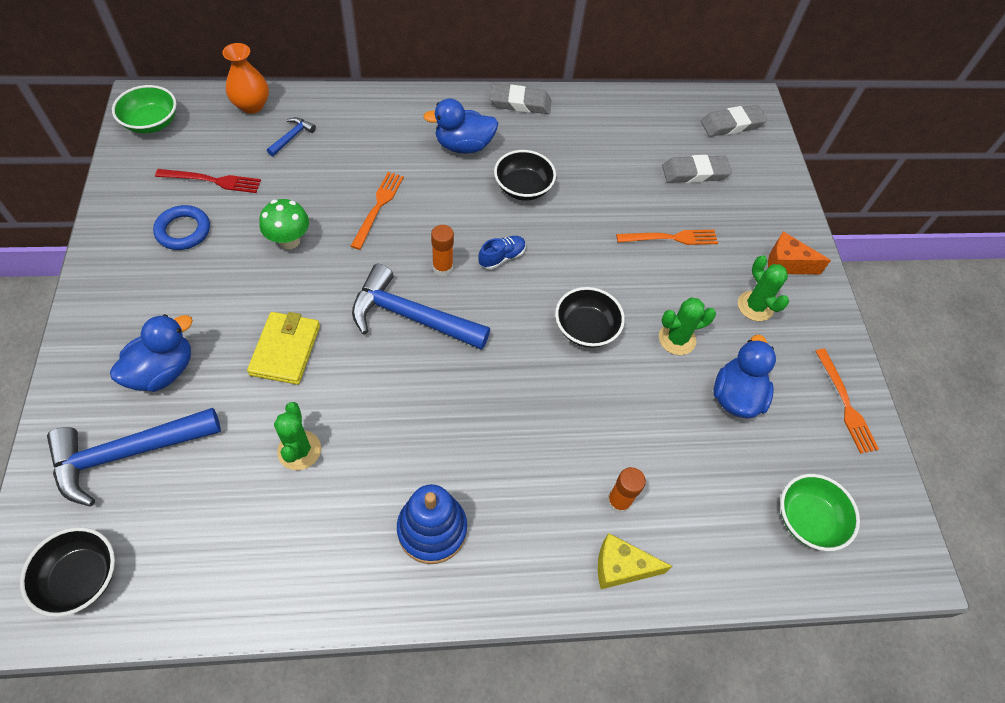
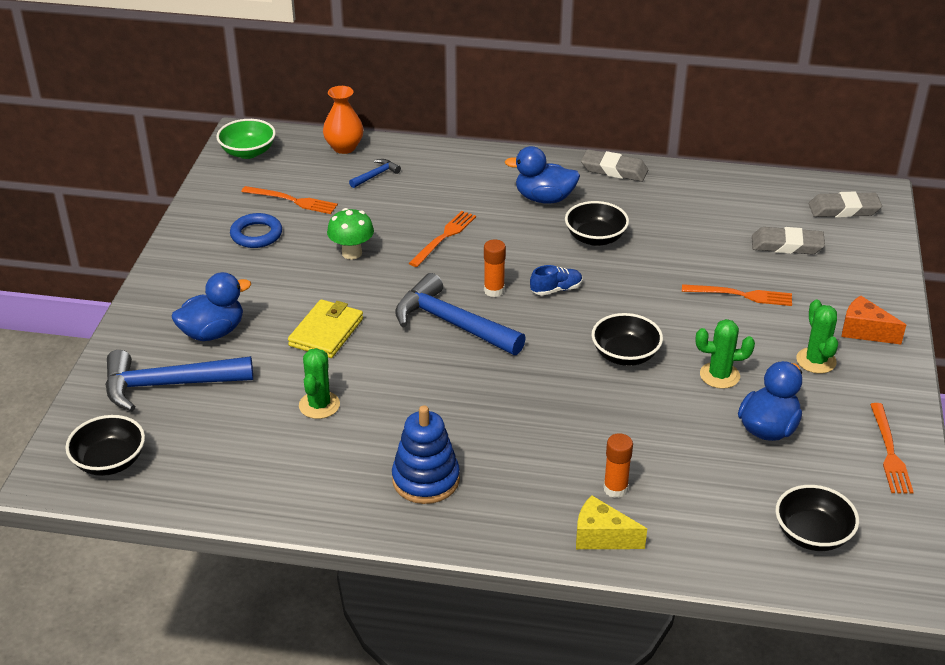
camera: 20 degrees right, 20 degrees down
red fork [155,169,261,193] -> orange fork [241,186,338,214]
green bowl [780,474,860,551] -> black bowl [775,485,859,551]

